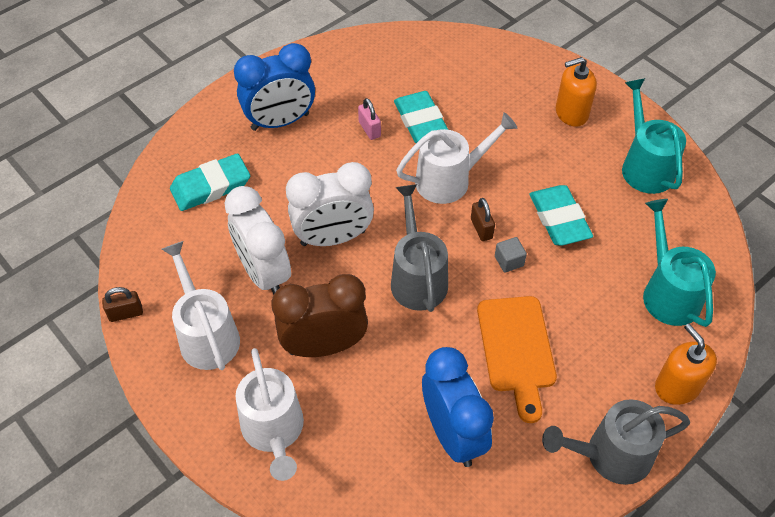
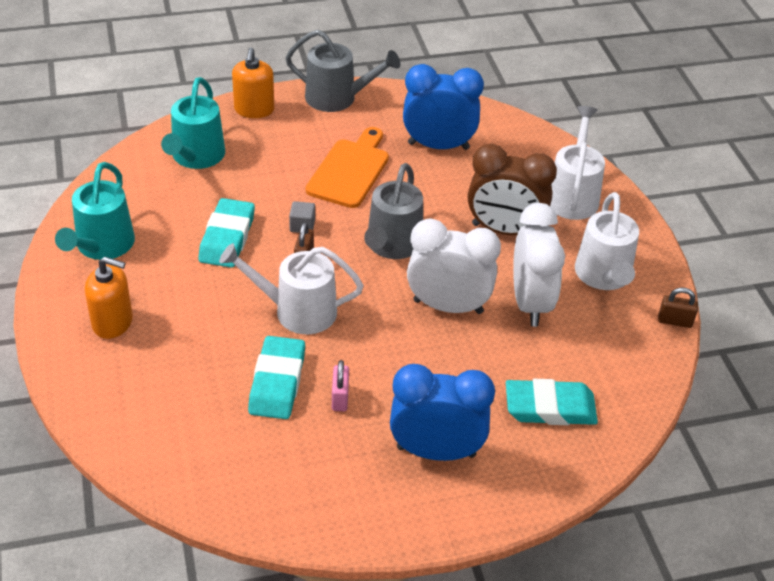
camera: 155 degrees left, 10 degrees down
blue clock [422,347,494,467] -> blue clock turned 90 degrees clockwise [403,64,484,150]

